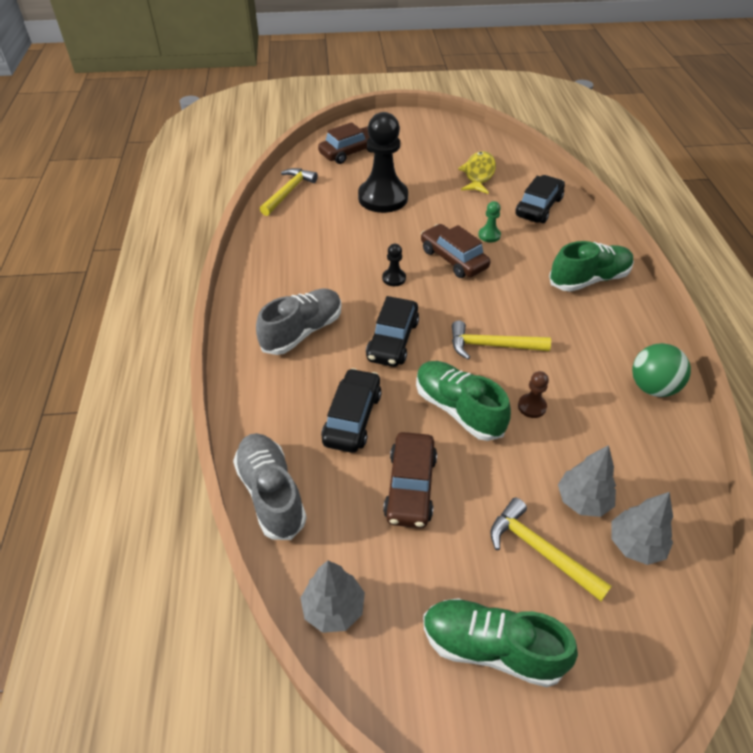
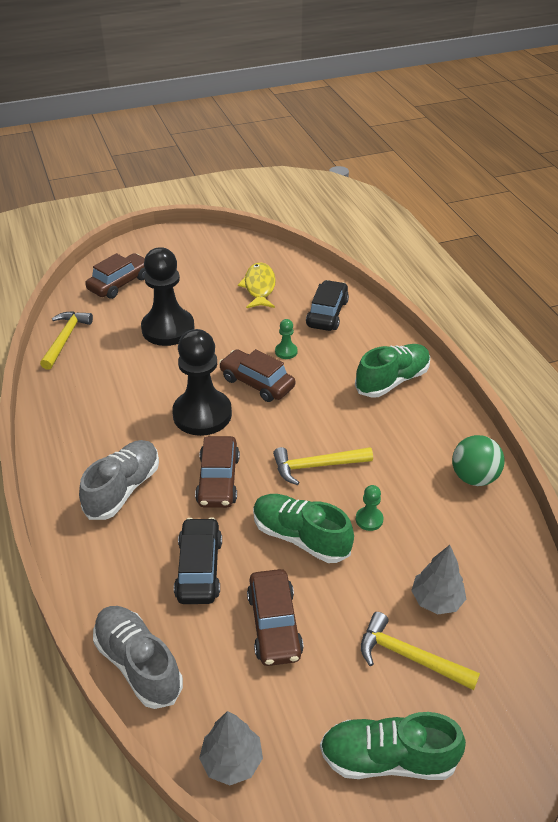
camera: 15 degrees left, 5 degrees down
black car [366,296,419,367] -> brown car [195,436,240,508]
black pawn [382,244,406,286] -> black pawn [172,329,232,436], size x2.41
brown pawn [518,371,549,418] -> green pawn [356,485,383,531]
grey tree [611,492,673,565] -> none

